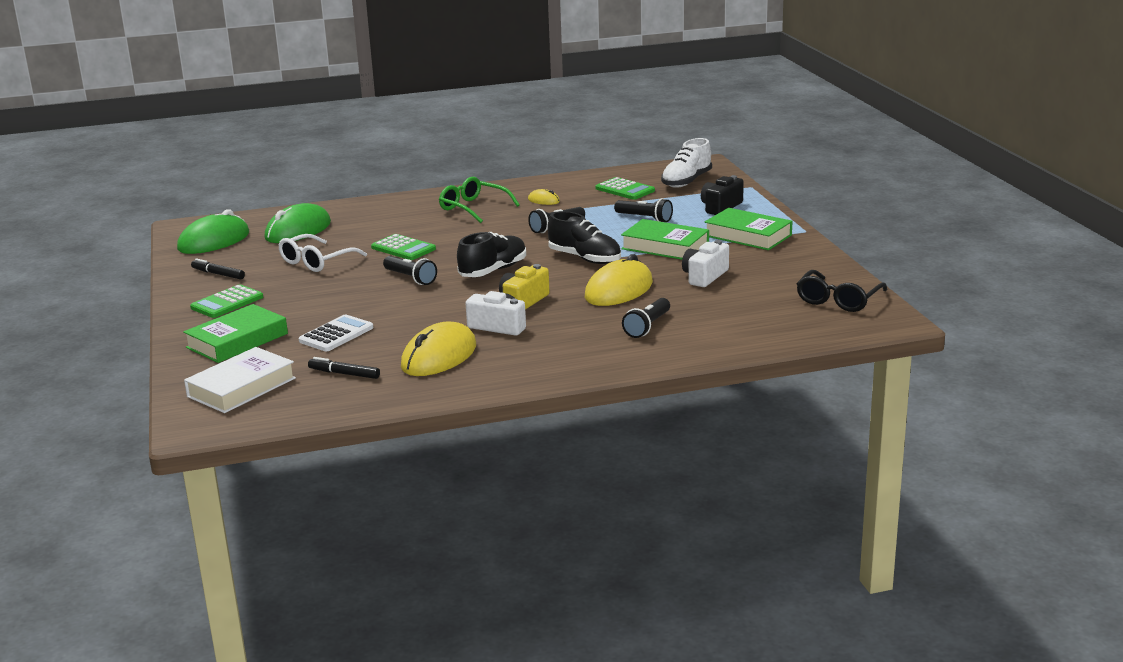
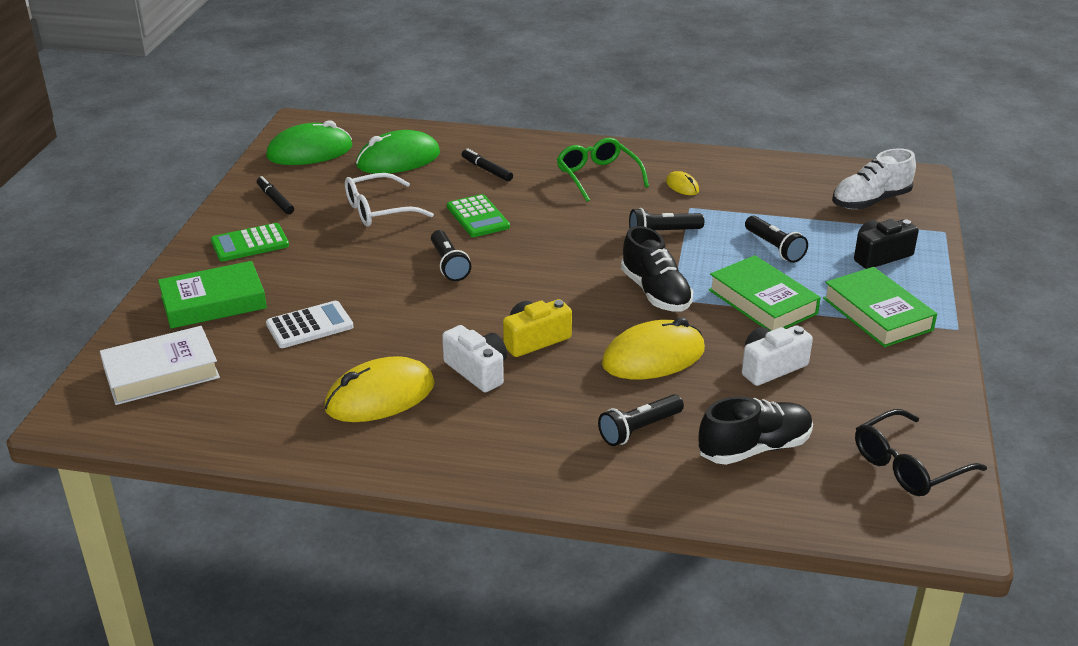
camera: 25 degrees right, 10 degrees up
black marker [308,357,380,379] -> black marker moved to [462,148,513,181]
black shoe [457,232,526,277] -> black shoe moved to [699,396,813,465]
green calculator [596,177,655,200] -> none

